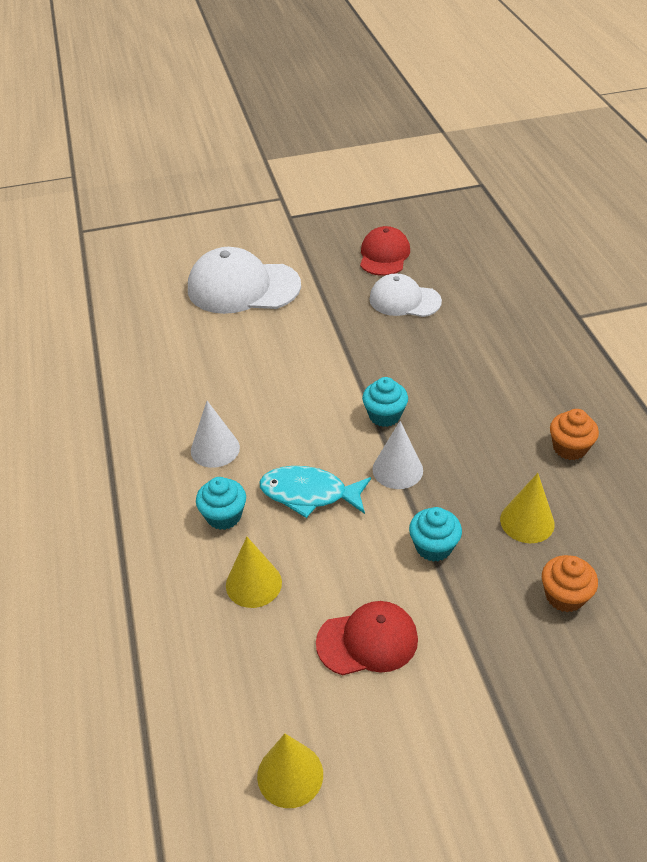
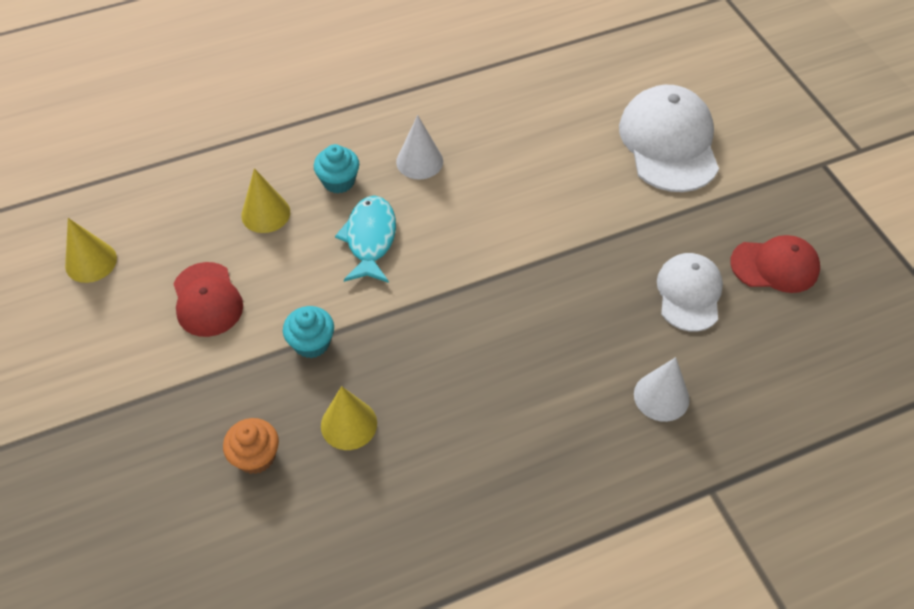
camera: 80 degrees right, 10 degrees up
turquoise cupcake [362,377,408,427] -> none
white cone [372,421,423,489] -> white cone moved to [634,357,690,422]
orange cupcake [550,409,599,460] -> none

